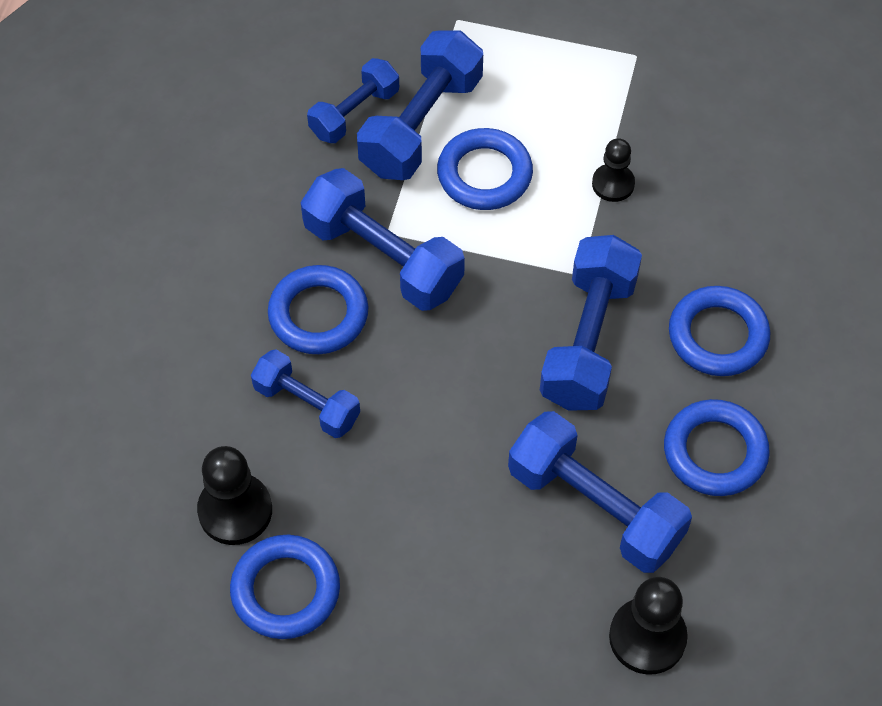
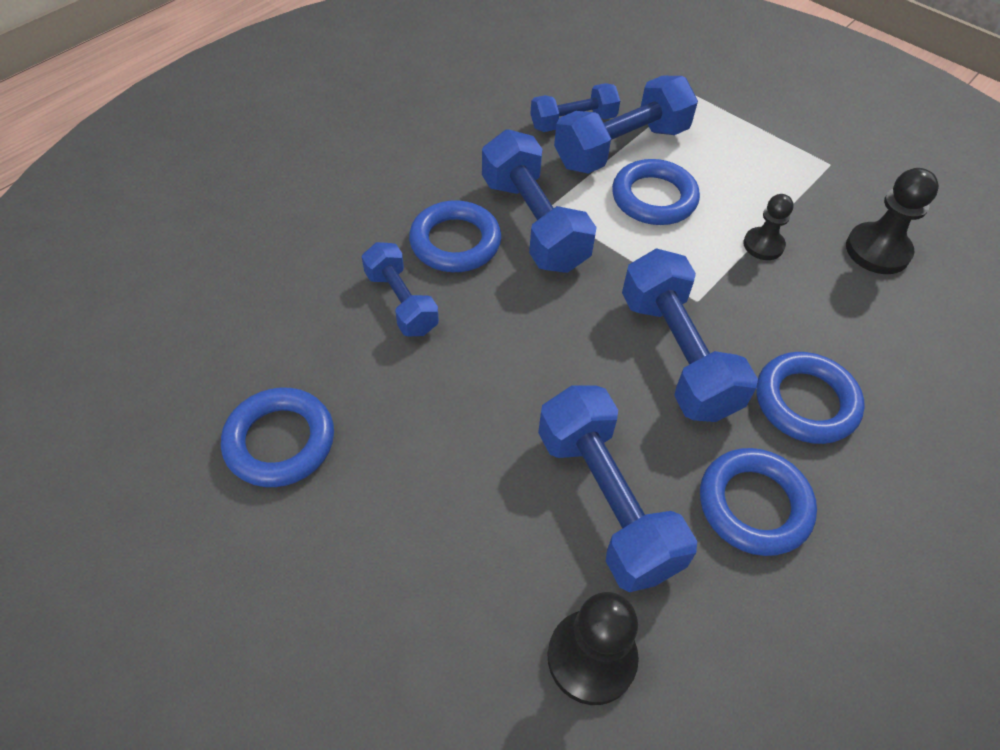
camera: 25 degrees right, 5 degrees down
black pawn [197,446,272,545] -> black pawn moved to [846,168,939,274]
blue dumbbell [540,235,642,411] -> blue dumbbell turned 60 degrees counterclockwise [622,248,758,422]

